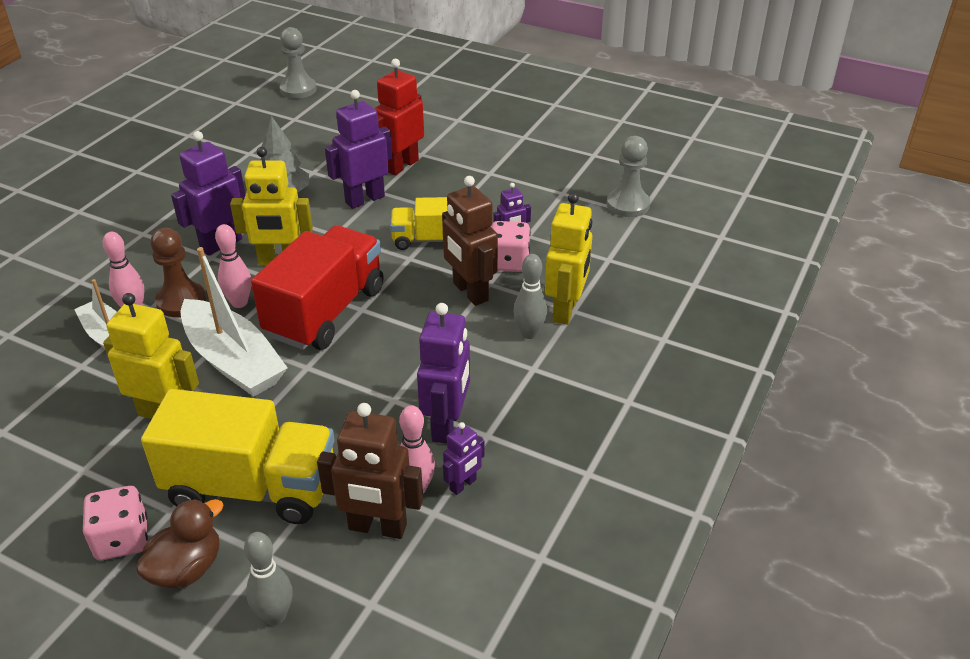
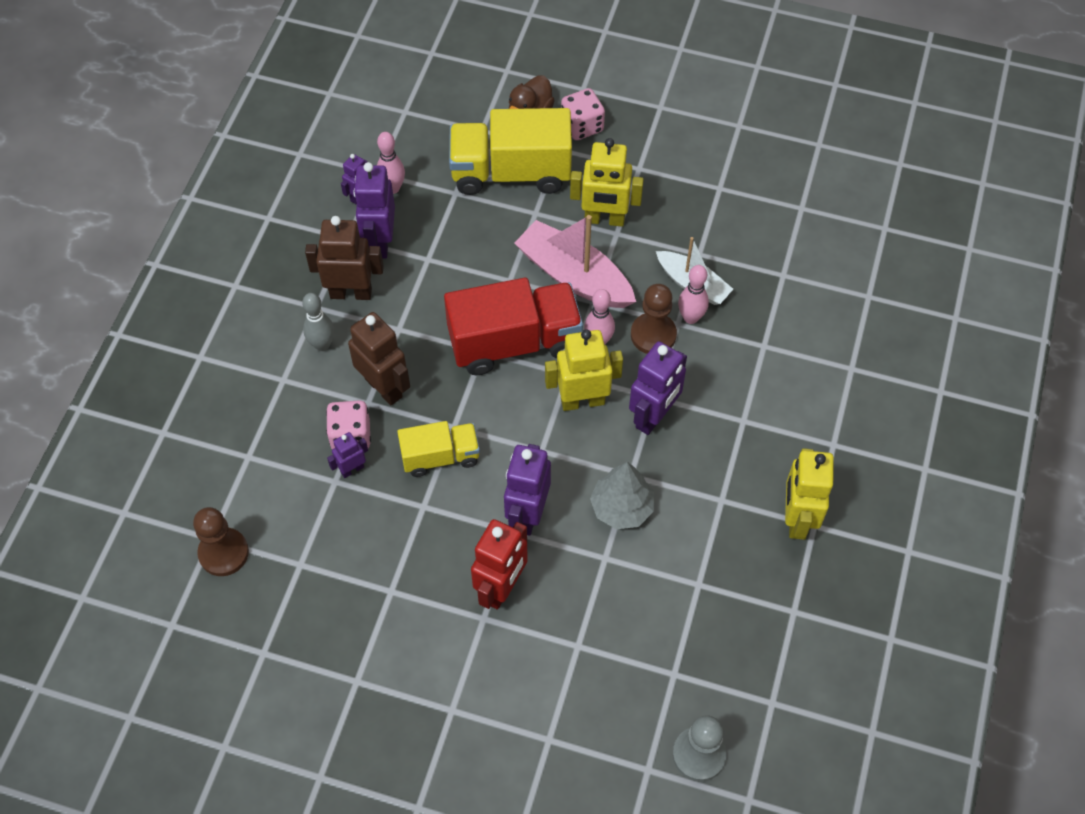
camera: 170 degrees right, 20 degrees up
white boat [181,247,288,397] -> pink boat [514,215,636,308]
grey bowling pin [244,532,293,625] -> none
red truck [251,226,383,350] -> red truck turned 120 degrees counterclockwise [444,278,583,375]
brown robot [317,403,423,539] -> brown robot moved to [305,216,384,300]
purple robot [325,90,392,209] -> purple robot turned 150 degrees clockwise [504,444,551,536]
yellow robot [545,193,592,325] -> yellow robot moved to [785,448,834,540]
grey pawn [607,136,650,217] -> brown pawn [193,507,249,576]

